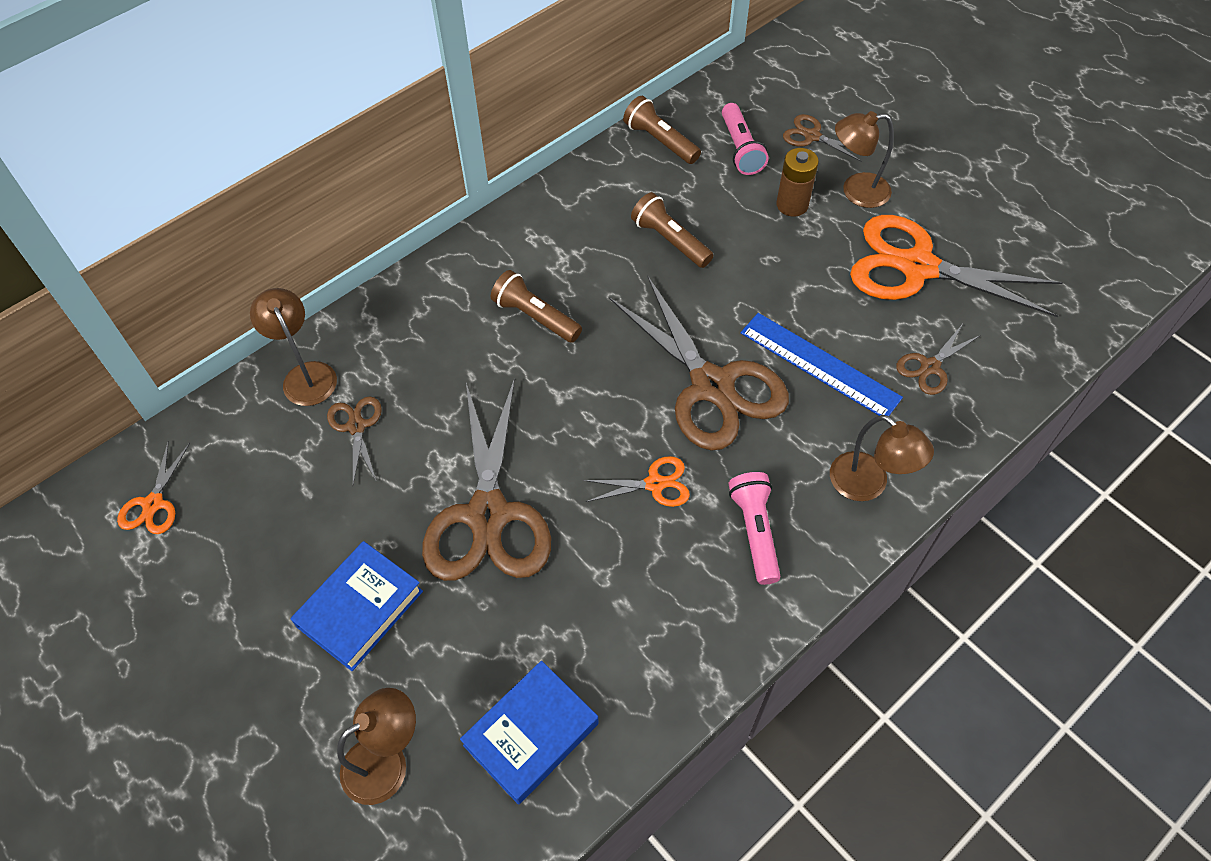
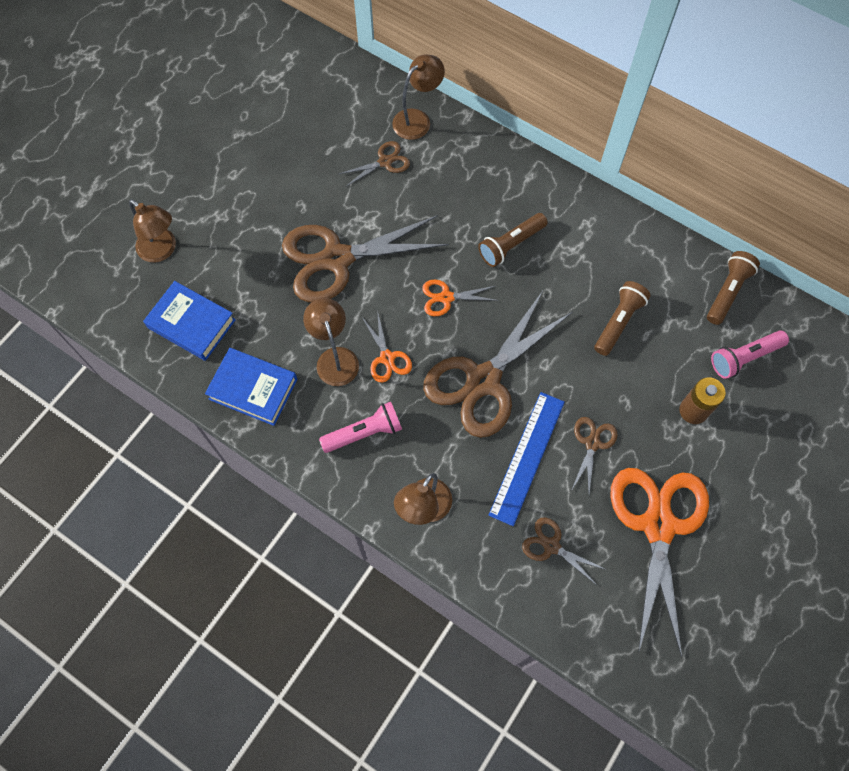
camera: 75 degrees right, 10 degrees up
orange scissors [117,441,190,534] -> orange scissors moved to [422,280,499,316]
blue book [291,541,423,671] -> blue book moved to [205,348,297,426]
brown flashlight [491,270,582,343] -> brown flashlight turned 150 degrees counterclockwise [478,213,548,267]
brown scissors [783,114,862,162] -> brown scissors moved to [571,417,618,493]
brown lamp [835,111,894,208] -> brown lamp moved to [303,298,359,386]

